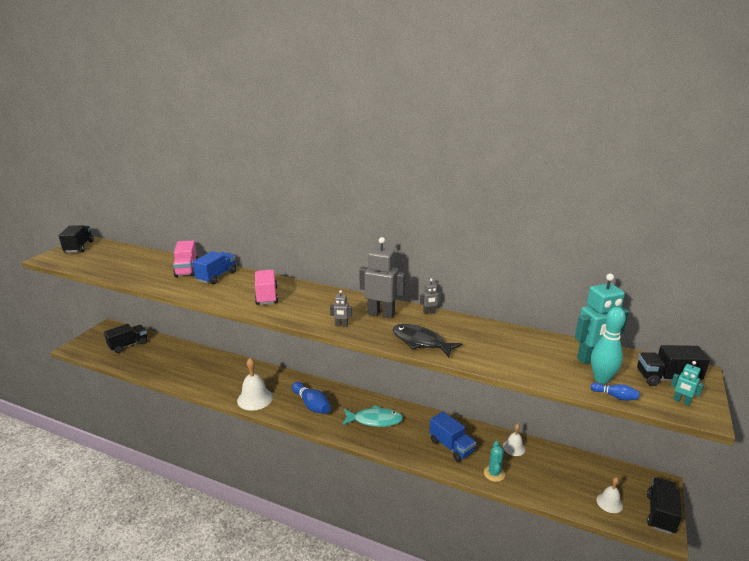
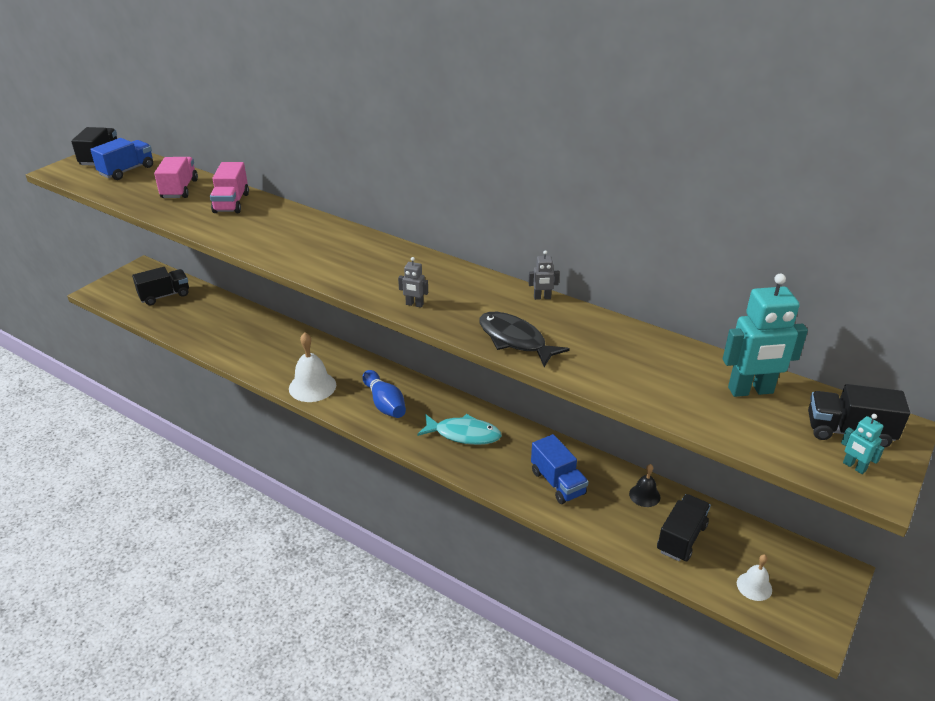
camera: 10 degrees right, 10 degrees up
blue truck [193,251,236,284] -> blue truck moved to [90,138,153,180]
pink truck [255,270,278,305] -> pink truck moved to [154,157,198,198]
grey robot [359,237,405,319] -> none
turquoise cactus [484,441,505,482] -> none
white bell [503,424,526,456] -> black bell [629,464,661,507]
blue bowling pin [590,383,640,401] -> none
turquoise bowling pin [591,307,626,384] -> none
black truck [647,478,682,534] -> black truck moved to [657,494,711,561]

